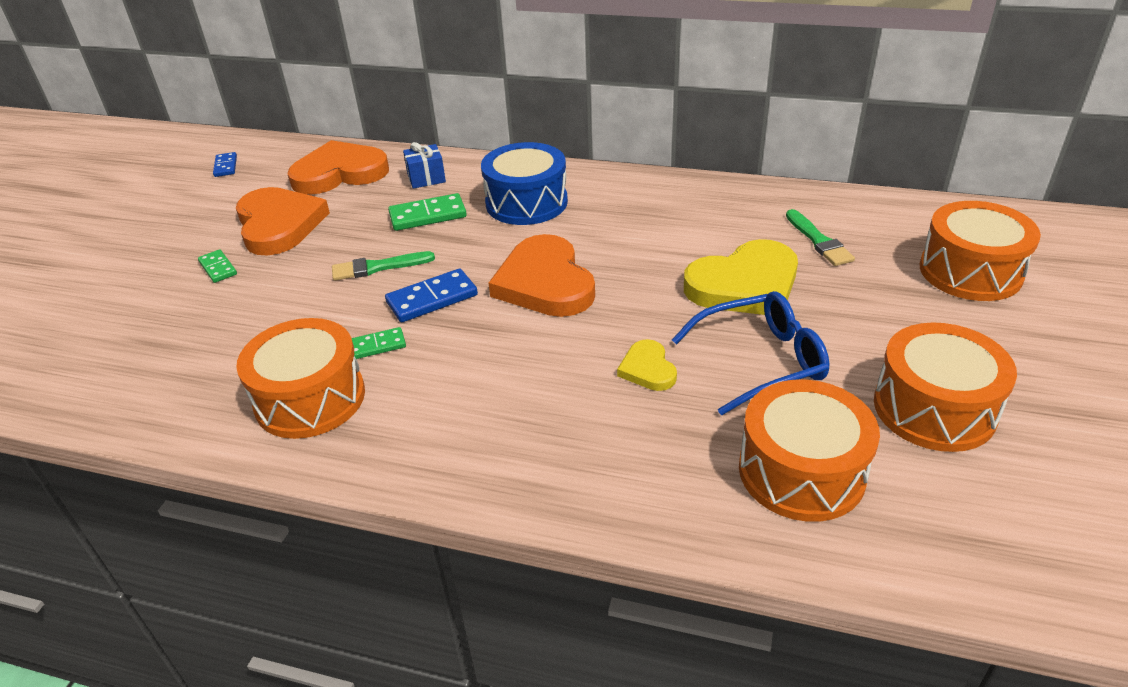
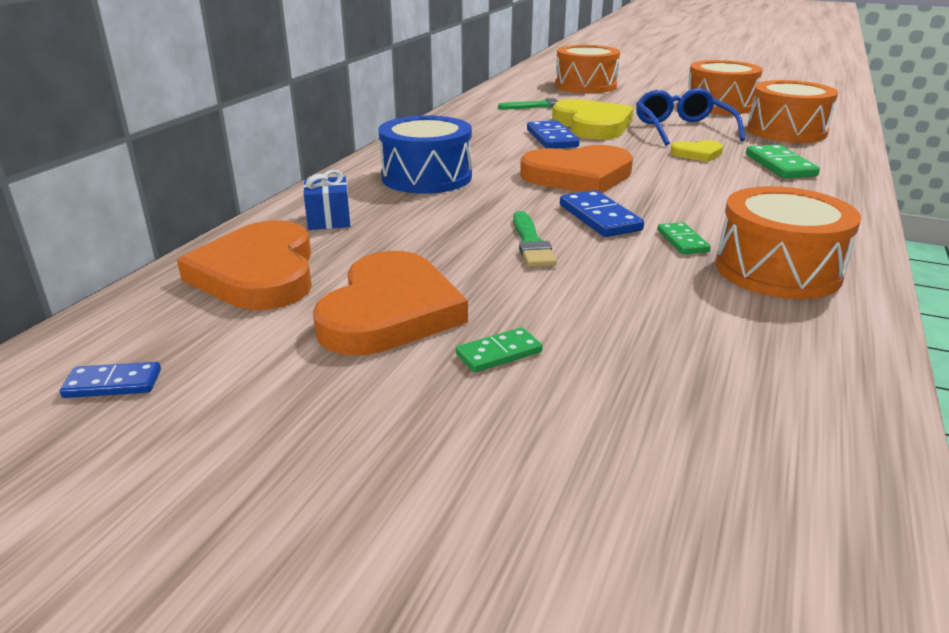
camera: 85 degrees left, 10 degrees down
orange heart [236,187,330,256] -> orange heart turned 120 degrees clockwise [313,251,468,355]
green domino [388,193,467,231] -> green domino moved to [746,145,820,178]
none -> blue domino [527,120,580,149]

